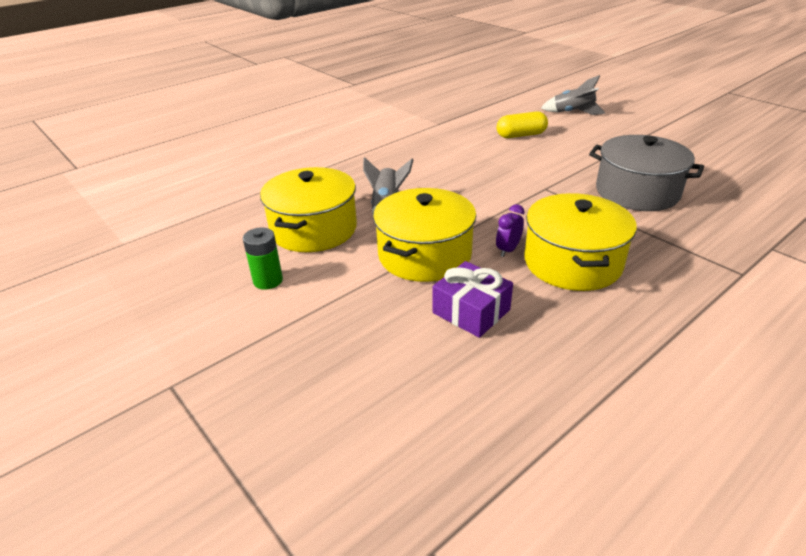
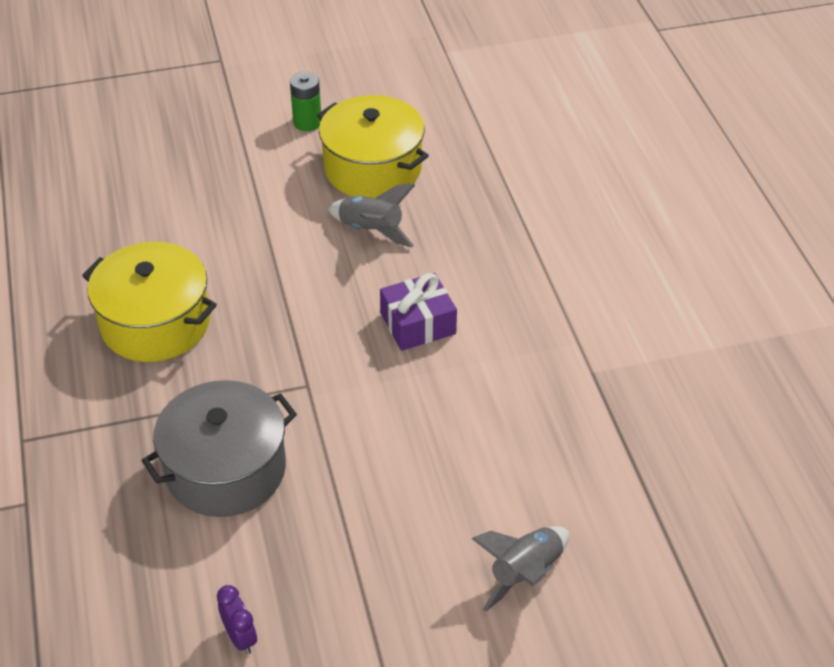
camera: 115 degrees right, 10 degrees up
yellow pot [373,188,476,282] -> none
purple gift [432,261,513,338] -> purple gift moved to [380,273,457,351]
purple clock [496,204,525,257] -> purple clock moved to [217,585,257,654]
yellow capsule [497,111,548,138] -> none

